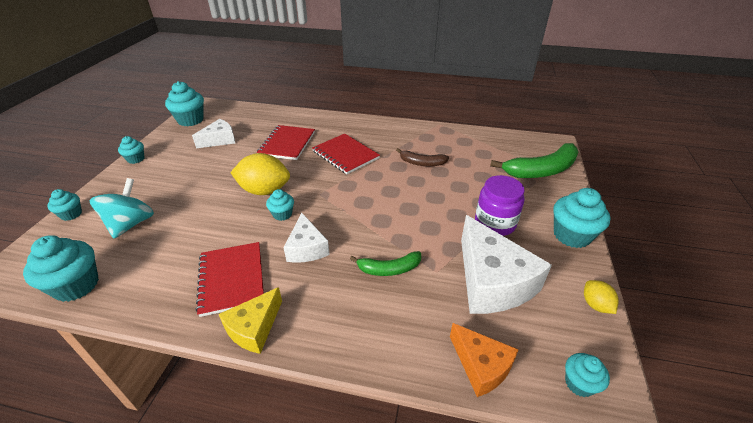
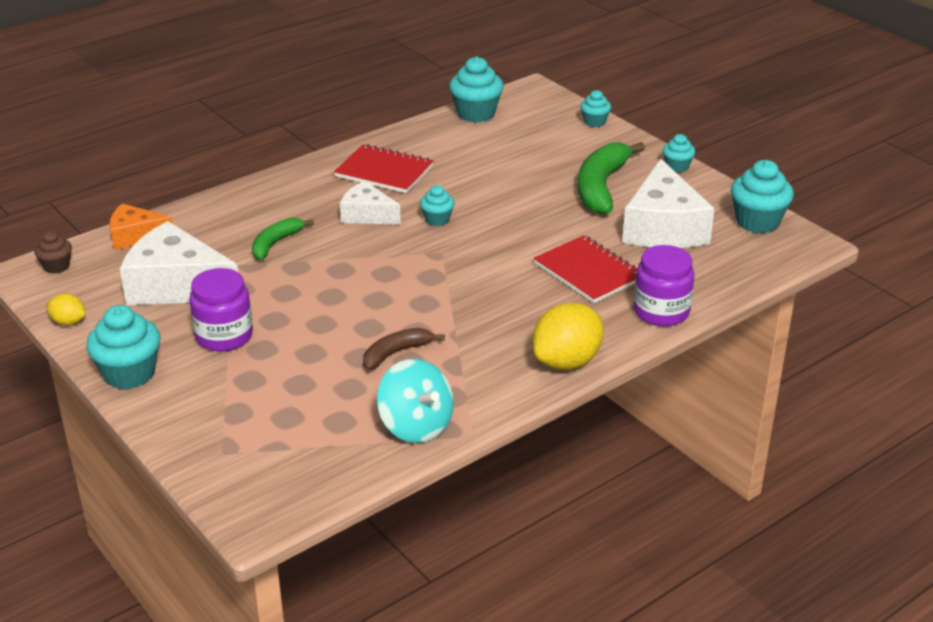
camera: 130 degrees right, 5 degrees down
turquoise spinning top [89,178,154,238] -> turquoise spinning top moved to [377,359,454,443]
white cheese [192,119,235,148] -> white cheese [622,159,715,248], size x1.75
yellow cheese [219,287,282,354] -> none
yellow lemon [230,153,290,195] -> yellow lemon moved to [532,303,604,370]
red notebook [312,134,380,174] -> none
green banana [490,143,578,178] -> green banana moved to [578,142,645,214]
turquoise cupcake [565,353,610,397] -> brown cupcake [34,231,72,274]
none -> purple jar [634,245,694,326]

